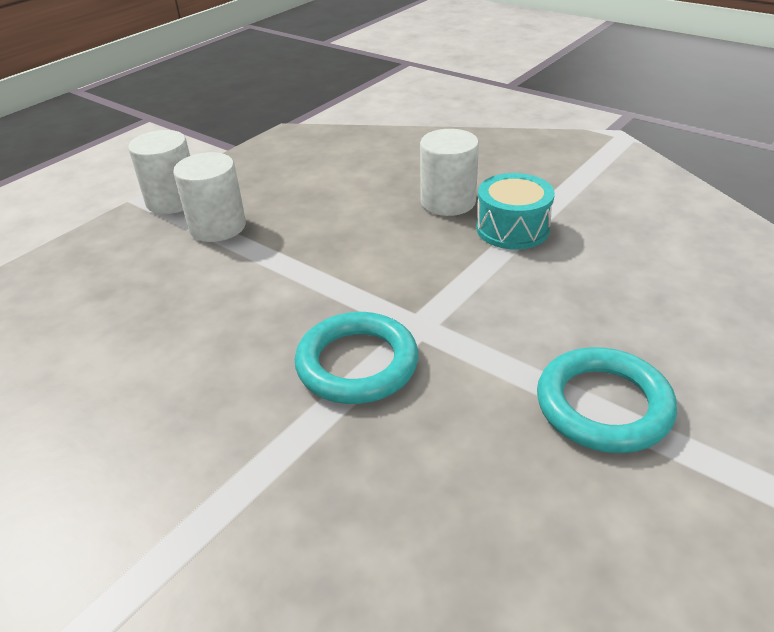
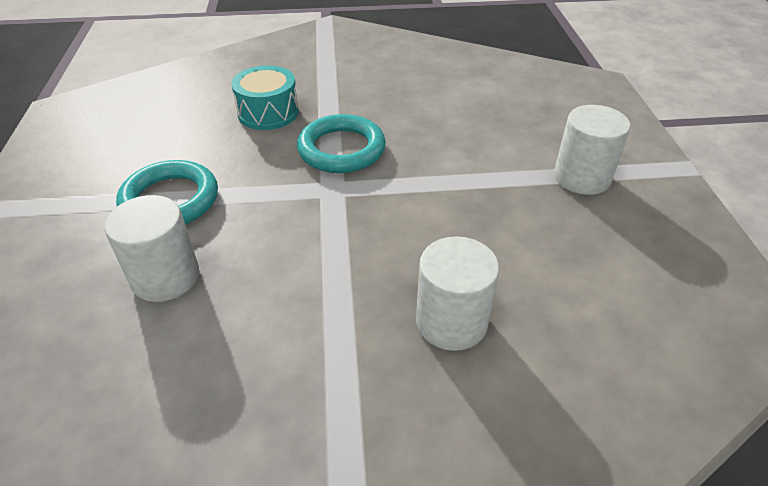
camera: 135 degrees right, 5 degrees up
white cylinder [128,130,190,214] -> white cylinder moved to [104,195,199,302]
turquoise drum [476,173,555,250] -> turquoise drum moved to [231,65,299,130]

